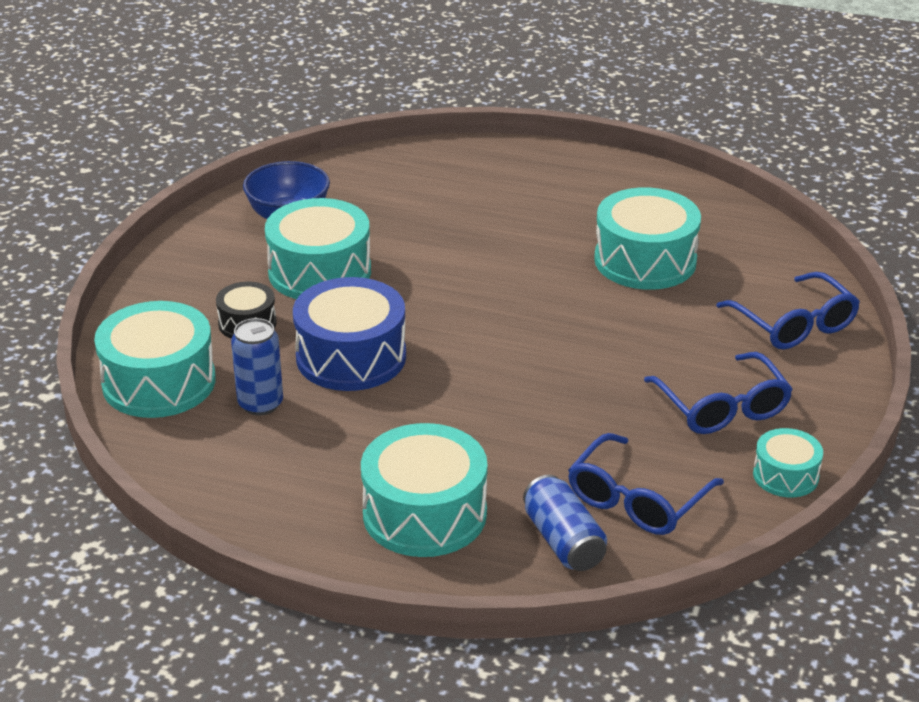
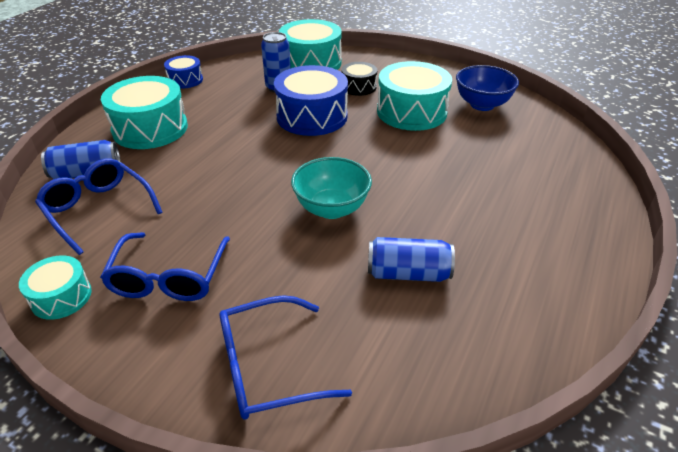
camera: 100 degrees right, 5 degrees up
turquoise drum [594,187,701,290] -> blue can [368,237,455,282]
blue glasses [644,352,793,434] -> blue glasses turned 75 degrees counterclockwise [100,232,230,301]
none -> blue drum [164,55,203,89]
none -> turquoise bowl [291,157,372,219]

